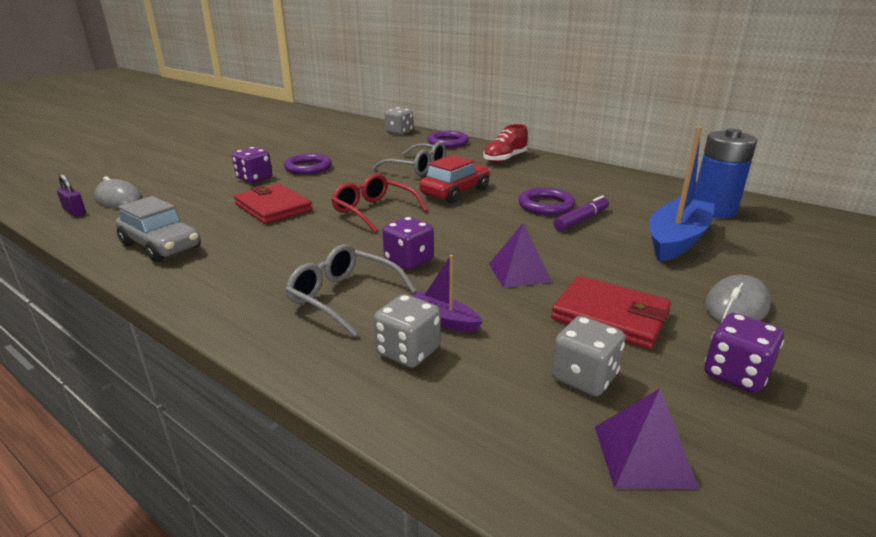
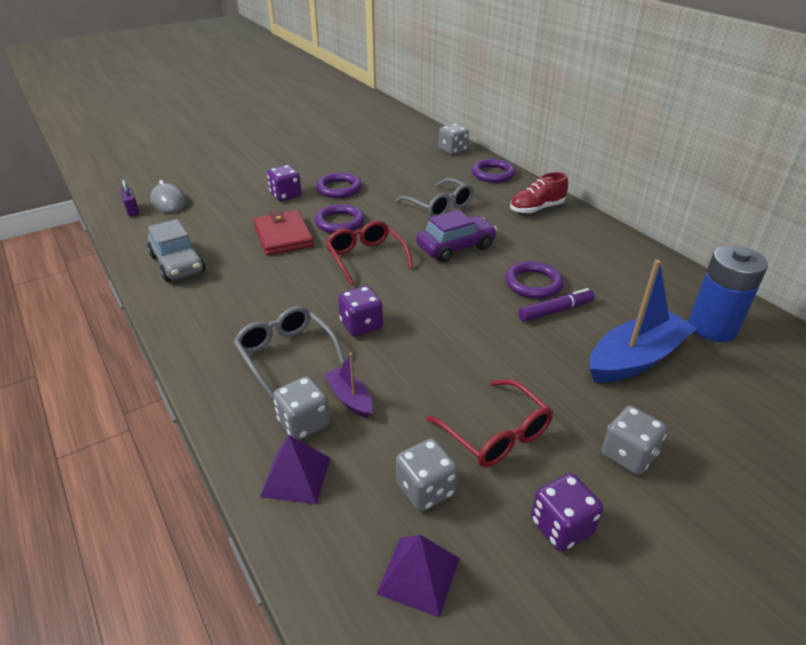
camera: 20 degrees right, 10 degrees up
red car [419,155,490,203] -> purple car [416,210,497,262]
purple pyramid [489,222,552,288] -> purple pyramid moved to [260,435,330,504]
red wallet [551,276,671,349] -> red glasses [426,379,553,467]
grey mouse [705,275,771,323] -> grey dice [601,406,667,475]
none -> purple ring [315,204,365,233]

